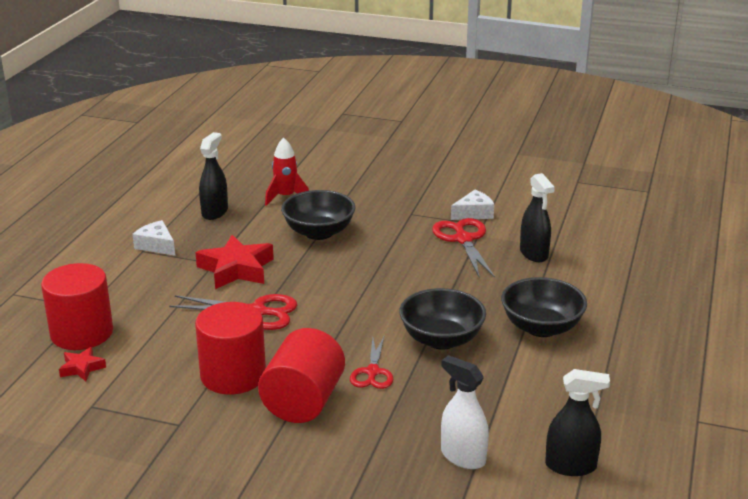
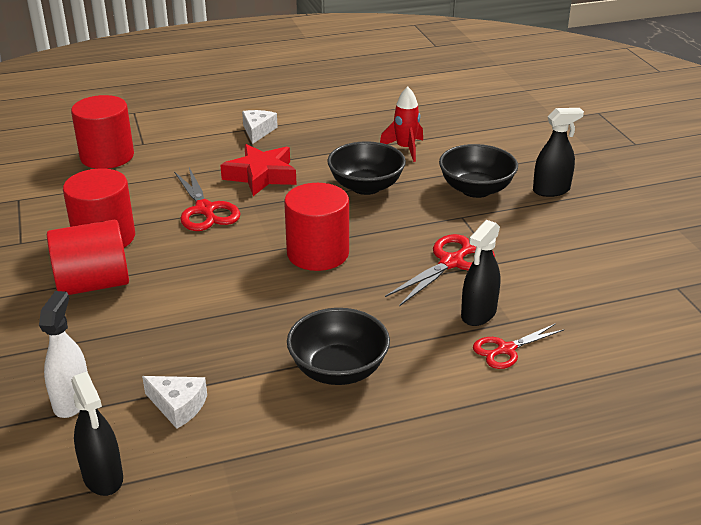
camera: 55 degrees right, 5 degrees up
red star [59,347,106,381] -> none
black spray bottle [199,132,228,220] -> black spray bottle moved to [533,108,584,197]
red scissors [350,337,394,389] -> red scissors moved to [473,323,564,369]
black bowl [399,288,486,350] -> black bowl moved to [439,144,518,198]
white cheese [451,190,494,220] -> white cheese moved to [142,376,207,429]
none -> red cylinder [284,183,349,271]

